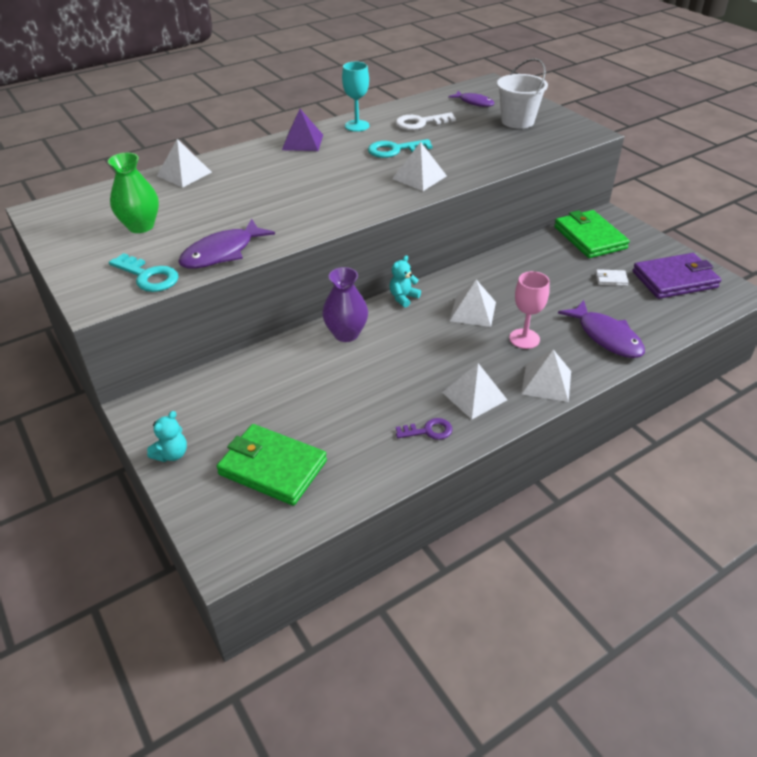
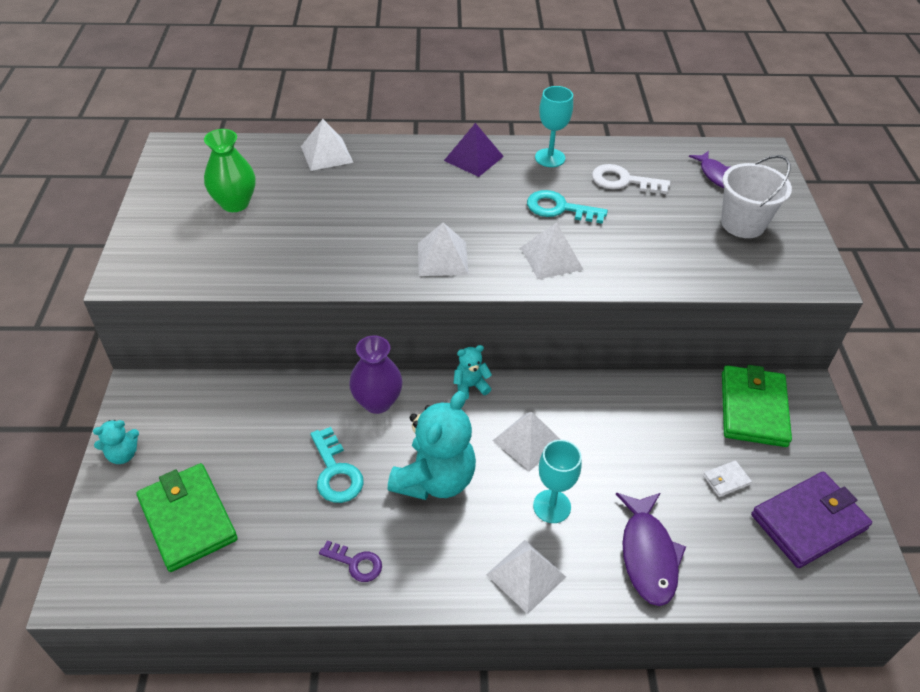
camera: 30 degrees right, 5 degrees up
turquoise key [109,253,179,292] -> turquoise key moved to [310,427,364,503]
purple fish [178,219,275,269] -> none
white pyramid [442,363,507,419] -> white pyramid moved to [418,223,469,276]
pink goblet [509,271,550,349] -> turquoise goblet [533,440,582,523]
white wallet [596,269,629,286] -> white wallet turned 60 degrees counterclockwise [703,460,752,497]
purple wallet [633,253,721,299] -> purple wallet turned 45 degrees counterclockwise [751,472,872,568]
none -> turquoise teddy bear [388,391,476,500]

